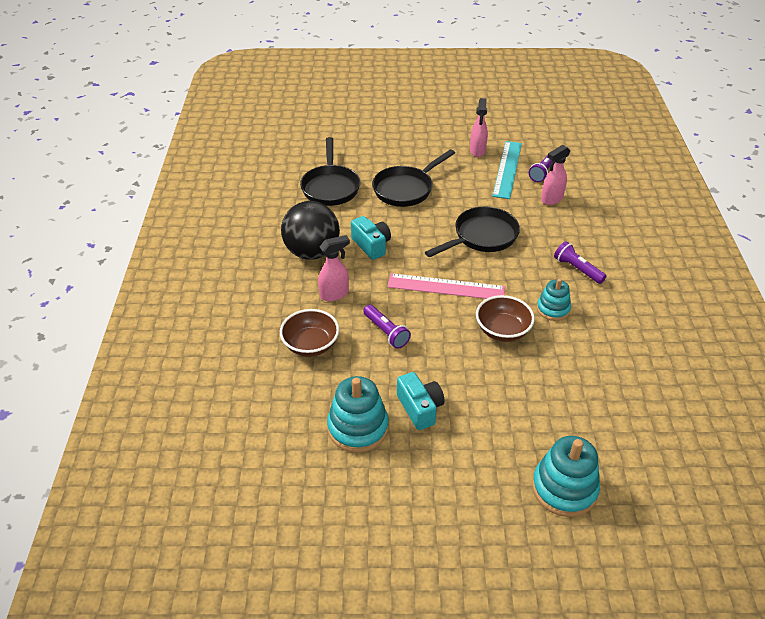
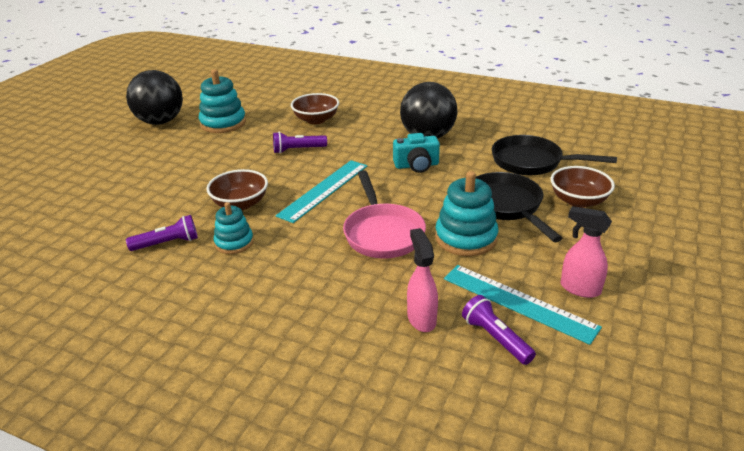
camera: 115 degrees right, 10 degrees down
pink spray bottle [318,235,350,301] -> none
pink ruler [387,273,505,299] -> turquoise ruler [276,160,367,223]
turquoise camera [397,372,444,430] -> none
black pan [425,207,520,257] -> pink pan [343,170,426,258]
turquoise stacking toy [532,436,600,517] -> turquoise stacking toy moved to [435,171,498,256]
purple flashlight [554,241,607,284] -> purple flashlight moved to [126,215,198,251]
none -> black ball [126,70,183,125]
none -> brown bowl [551,166,615,208]

